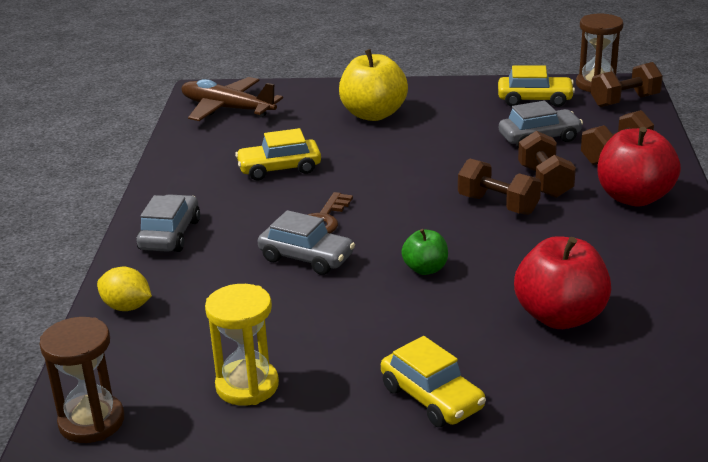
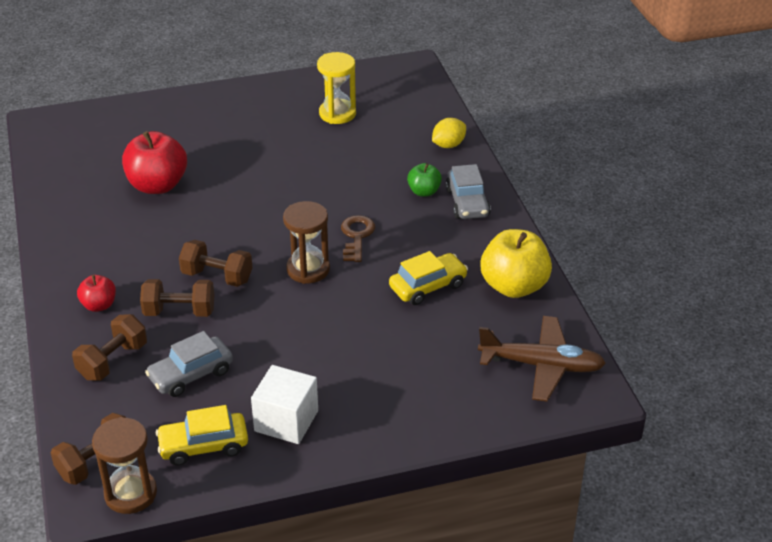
camera: 160 degrees right, 10 degrees up
brown hourglass [39,317,124,443] -> brown hourglass moved to [283,201,330,284]
yellow lemon [97,267,152,311] -> yellow lemon turned 45 degrees counterclockwise [432,118,466,148]
grey car [258,210,355,275] -> none
yellow apple [339,49,408,121] -> yellow apple moved to [480,229,552,298]
yellow car [381,336,486,427] -> none
green apple [401,229,448,275] -> green apple moved to [407,163,442,196]
brown dumbbell [518,131,576,198] -> brown dumbbell turned 60 degrees counterclockwise [140,279,214,317]
red apple [597,127,681,207] -> red apple [77,275,116,312], size x0.53
none -> white cube [251,365,318,444]

